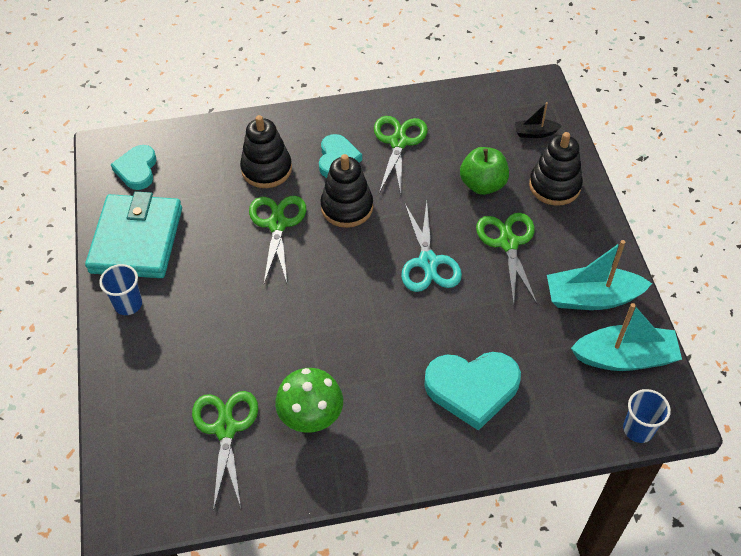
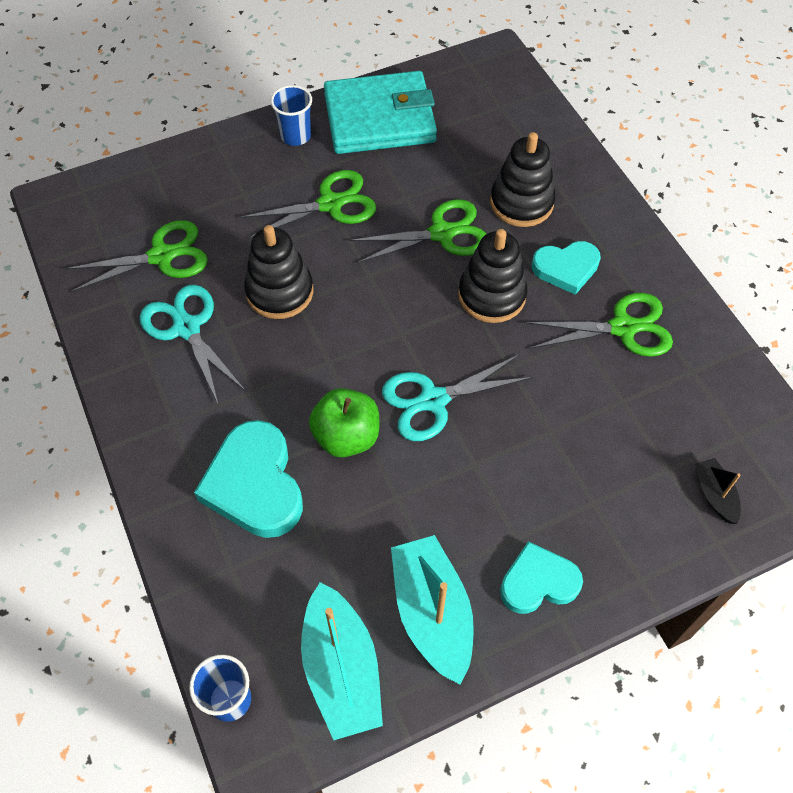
camera: 75 degrees right, 5 degrees up
turquoise heart [111,145,156,190] -> turquoise heart moved to [500,541,583,614]
green mushroom [275,368,343,433] -> turquoise scissors [140,285,246,403]
green apple [460,147,509,195] -> green apple moved to [309,388,379,458]
green scissors [476,213,537,305] -> green scissors moved to [240,170,376,239]
black stacking toy [529,132,583,206] -> black stacking toy moved to [244,225,313,319]

